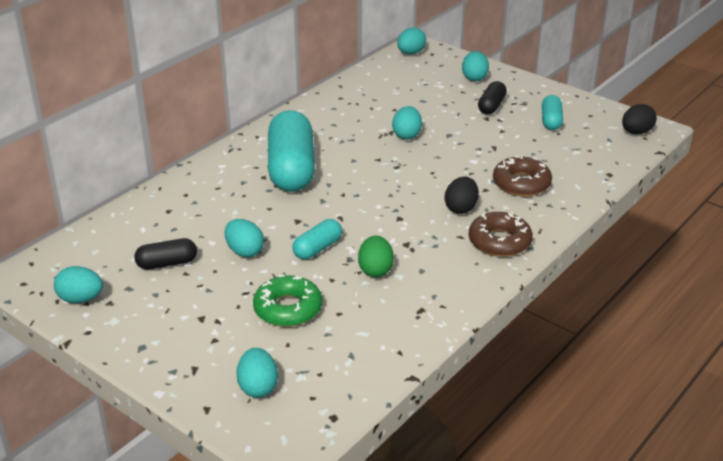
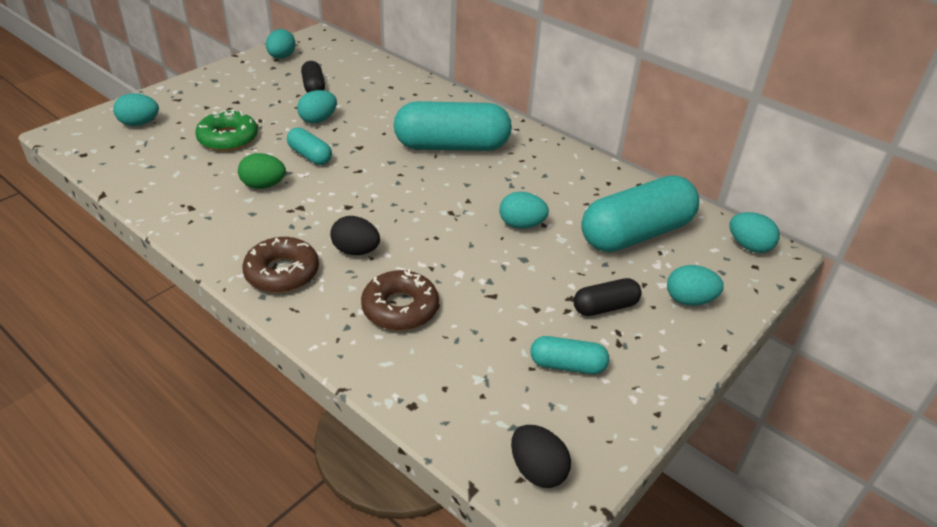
camera: 90 degrees right, 5 degrees up
black capsule [478,81,507,114] -> black capsule turned 45 degrees counterclockwise [574,278,642,316]
none -> turquoise capsule [581,175,699,252]

